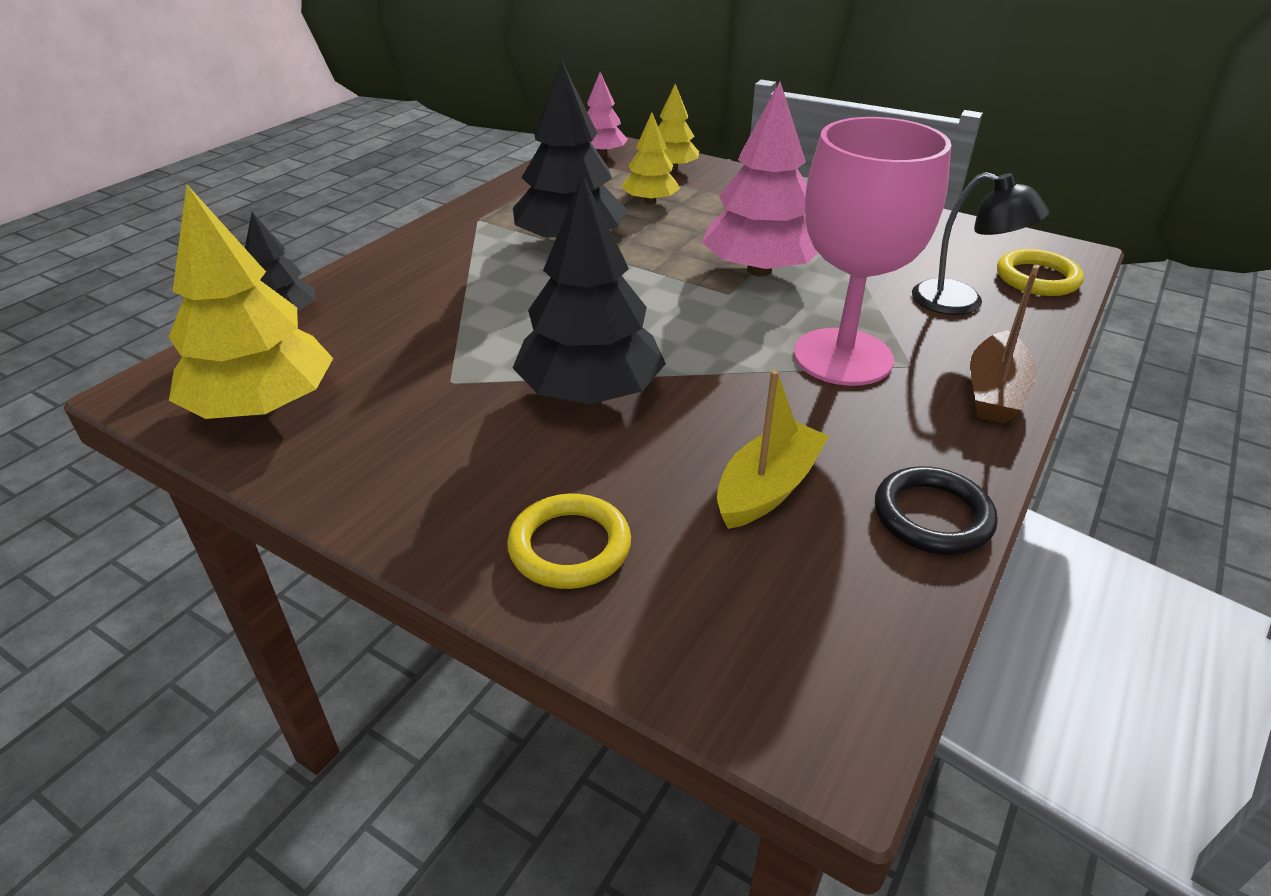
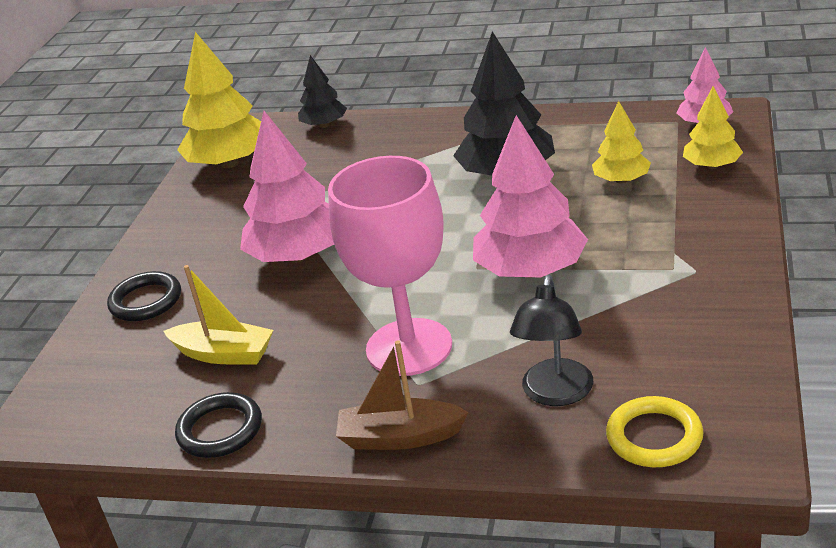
camera: 75 degrees right, 5 degrees down
yellow ring [507,494,631,589] -> black ring [107,271,181,321]
black tree [513,174,666,404] -> pink tree [240,111,334,263]

